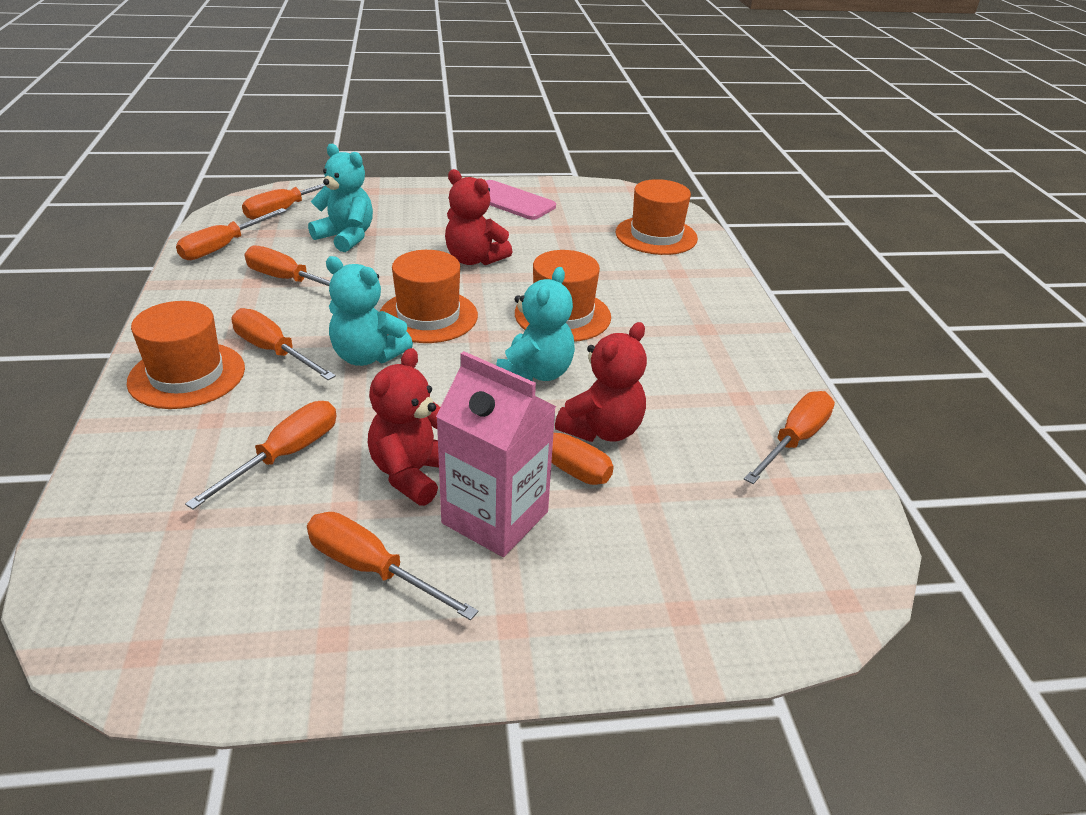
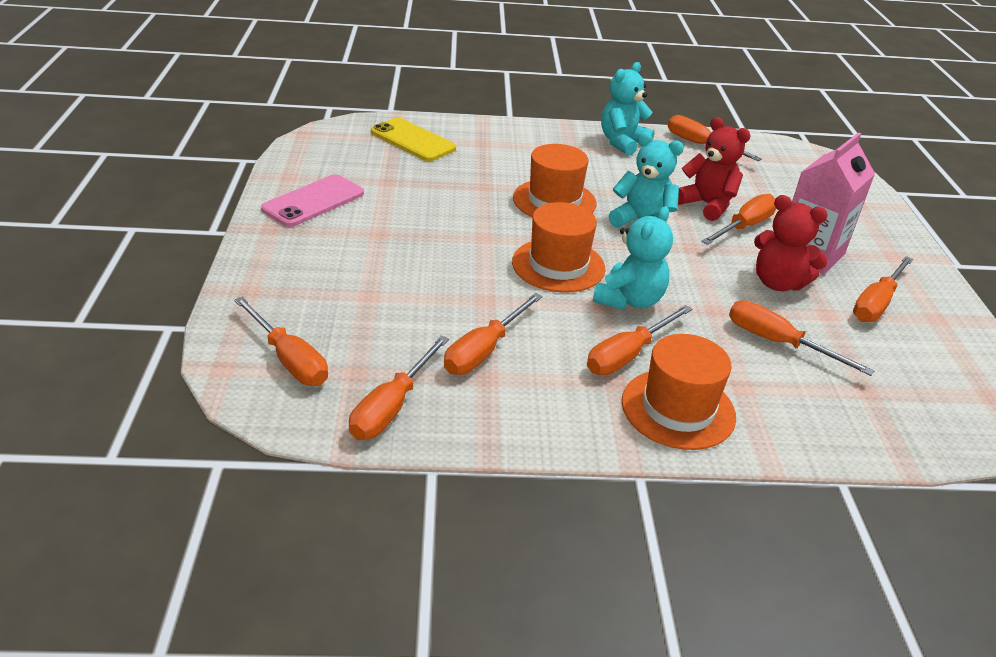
camera: 85 degrees left, 0 degrees up
orange screwdriver [176,208,287,260] -> orange screwdriver turned 75 degrees clockwise [349,336,449,440]
turquoise teddy bear [308,144,373,252] -> turquoise teddy bear moved to [601,62,655,156]
red teddy bear [445,169,512,265] -> none
orange hat [616,179,698,255] -> yellow phone [371,118,456,161]

